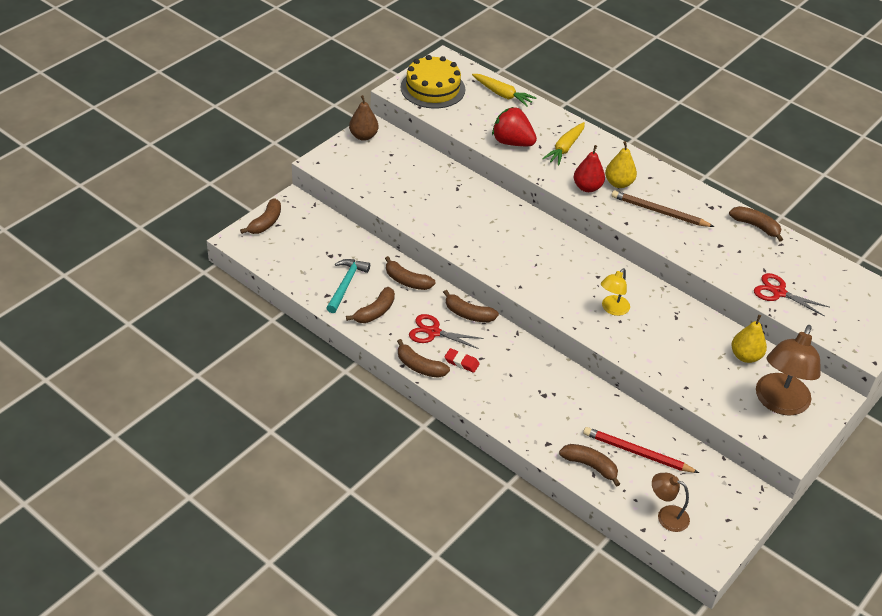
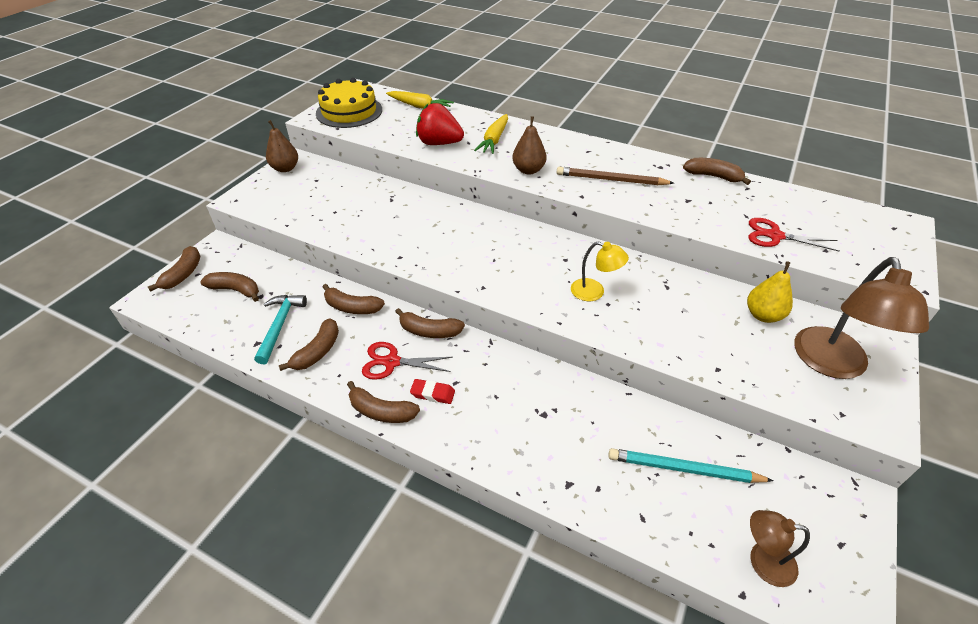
camera: 10 degrees left, 0 degrees up
brown banana [559,444,620,486] -> brown banana moved to [200,272,259,302]
red pear [574,145,605,192] -> brown pear [512,116,547,174]
red pencil [583,427,699,473] -> turquoise pencil [608,448,774,483]
yellow lamp [601,268,630,316] -> yellow lamp turned 90 degrees counterclockwise [571,242,629,301]
yellow pear [605,141,637,188] -> none

